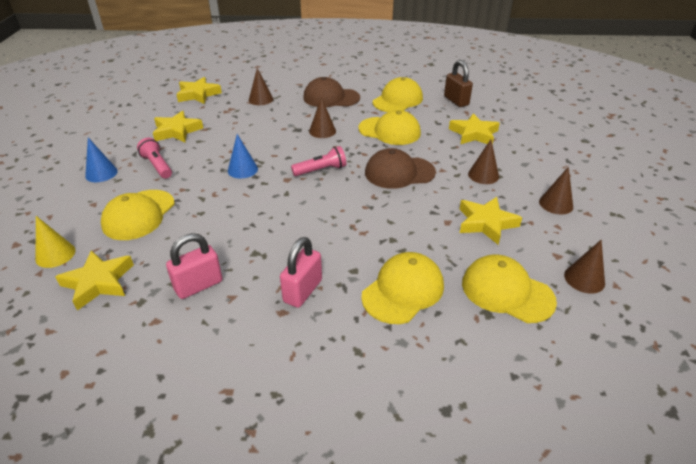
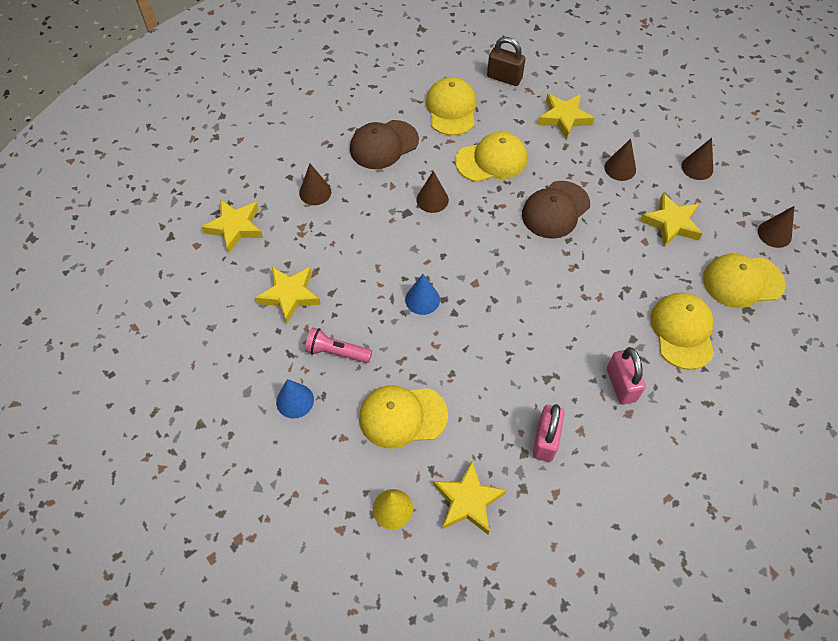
camera: 40 degrees left, 20 degrees up
yellow cap [101,190,175,240] -> yellow cap turned 105 degrees clockwise [359,385,448,449]
pink flashlight [291,146,346,176] -> none

